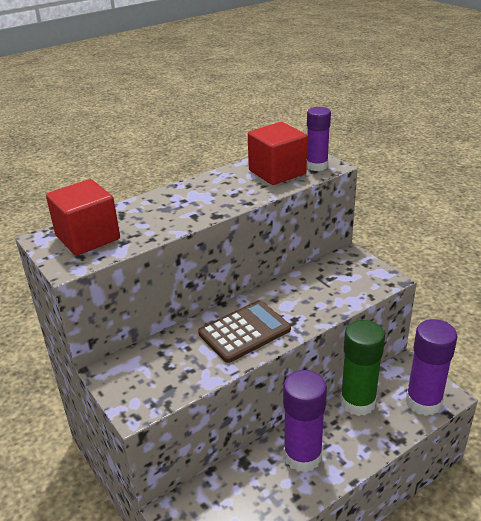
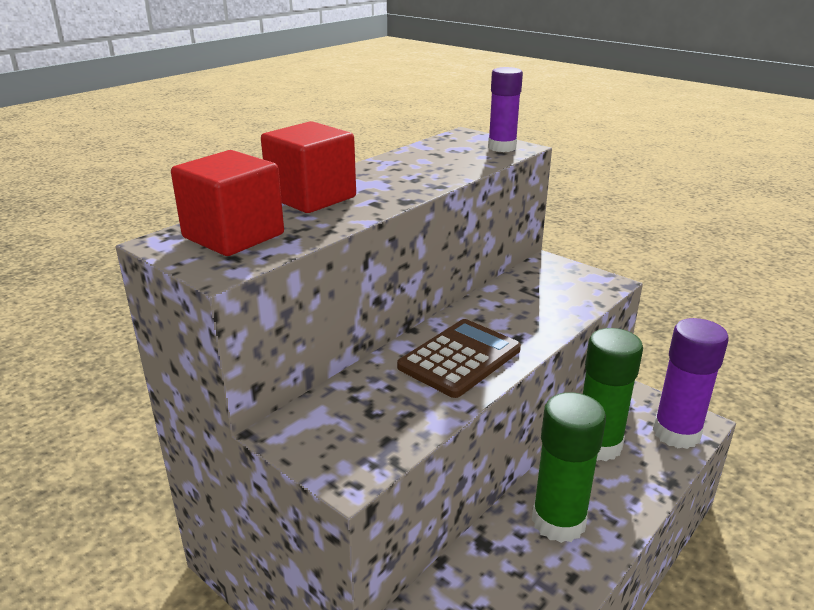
camera: 15 degrees left, 5 degrees down
red cube [248,122,307,185] -> red cube moved to [261,121,356,213]
purple glue stick [283,370,327,472] -> green glue stick [532,392,606,543]

